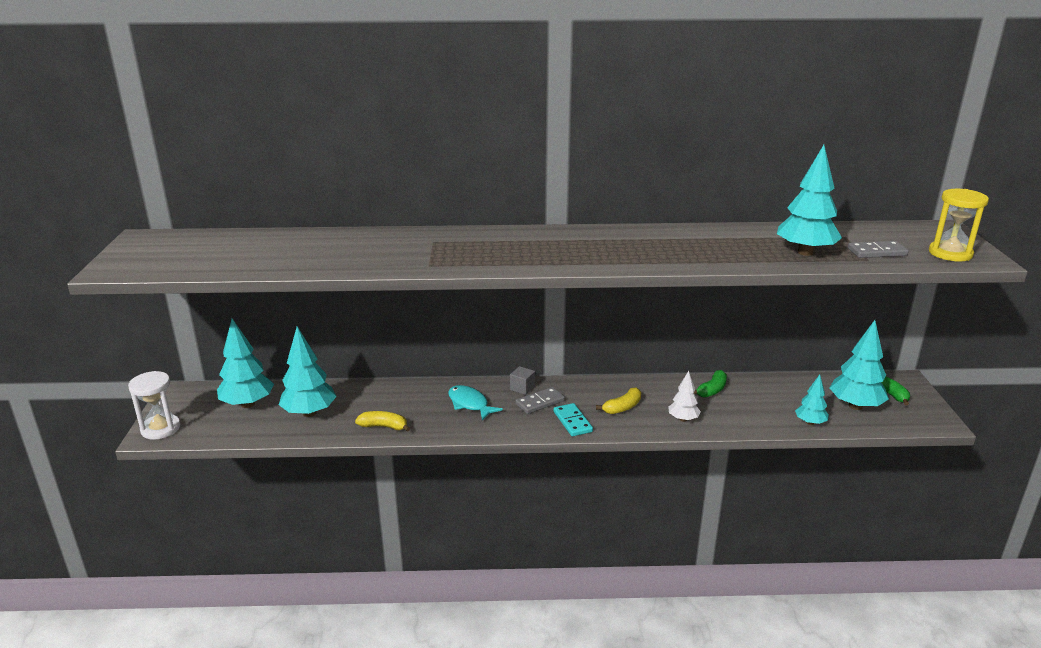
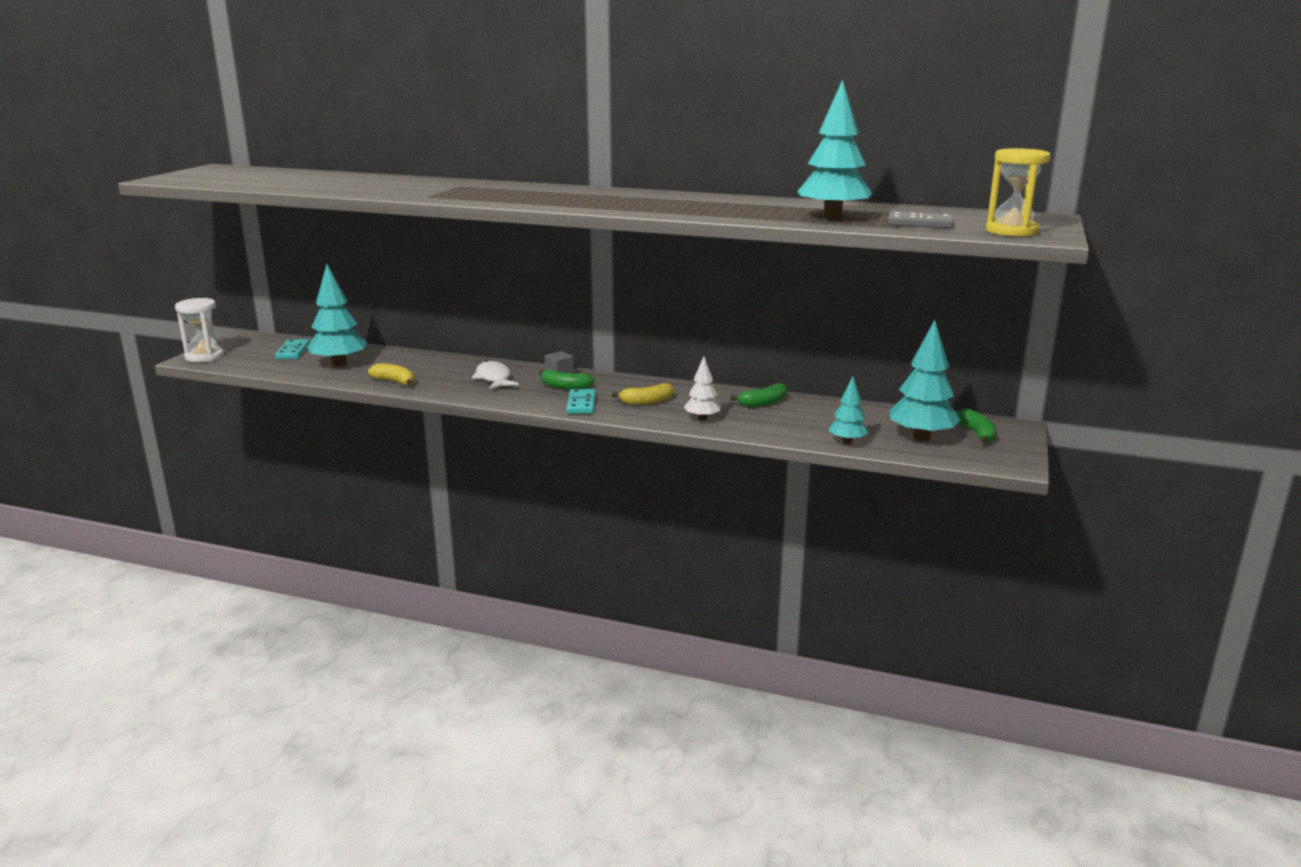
camera: 20 degrees right, 5 degrees down
turquoise tree [217,319,274,408] -> turquoise domino [275,339,310,359]
turquoise fish [448,385,503,420] -> white fish [472,361,518,389]
grey domino [516,387,565,414] -> green banana [539,370,595,390]

